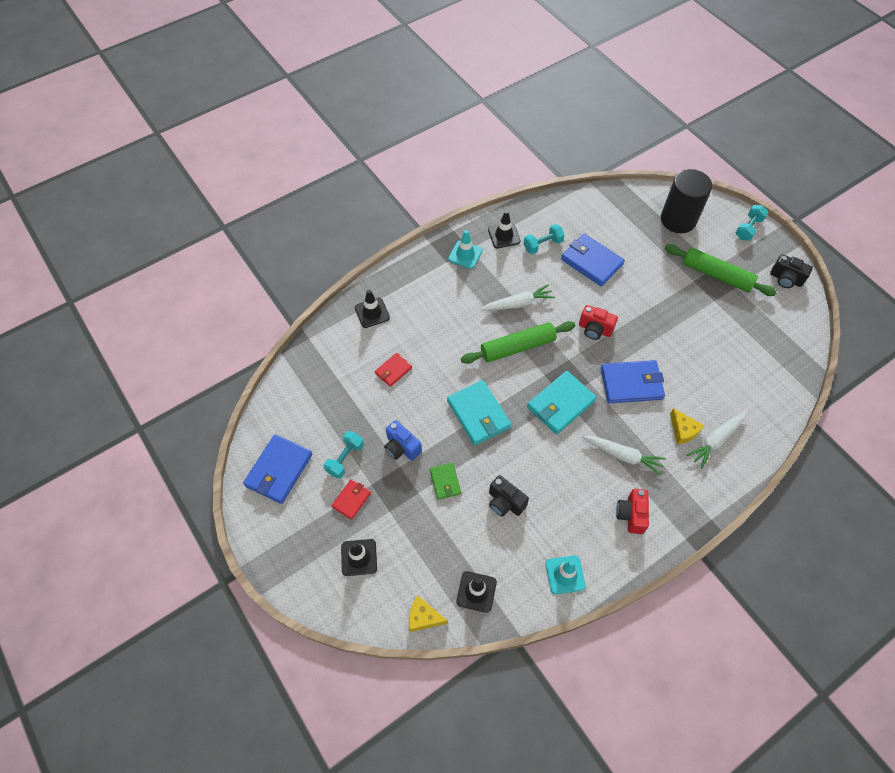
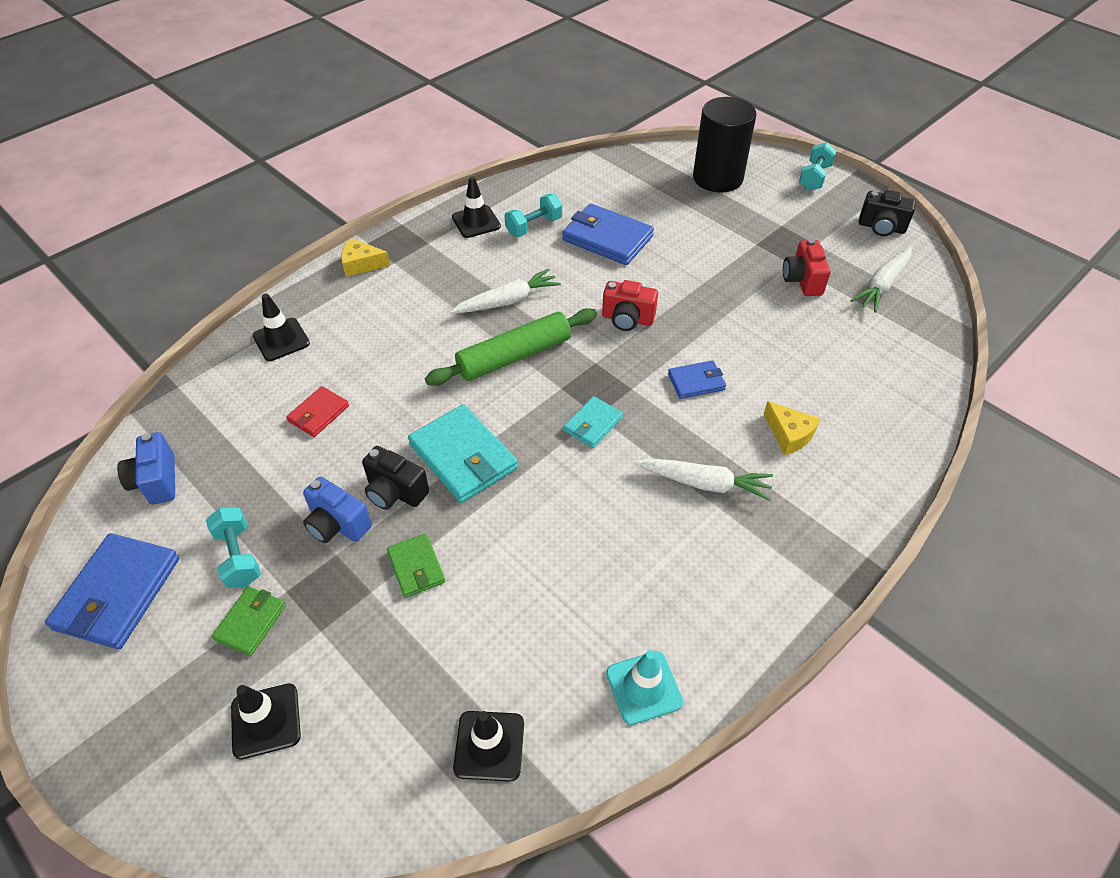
camera: 10 degrees left, 10 degrees down
turquoise dumbbell [323,431,364,478] -> turquoise dumbbell turned 45 degrees counterclockwise [206,507,261,588]
red wallet [331,479,371,520] -> green wallet [212,587,286,656]
yellow cheese [409,596,448,632] -> yellow cheese moved to [341,238,390,277]
turquoise traffic cone [448,230,483,269] -> none
black camera [489,475,529,517] -> black camera moved to [362,446,429,510]
turquoise wallet [527,371,597,434] -> turquoise wallet [564,396,623,448], size x0.56
blue wallet [601,360,665,403] -> blue wallet [668,360,726,399], size x0.56
red camera [616,489,649,534] -> red camera moved to [783,238,831,296]
green rolling pin [665,244,777,296] -> none
white carrot [686,411,747,469] -> white carrot moved to [850,247,912,313]
none -> blue camera [117,432,175,504]

